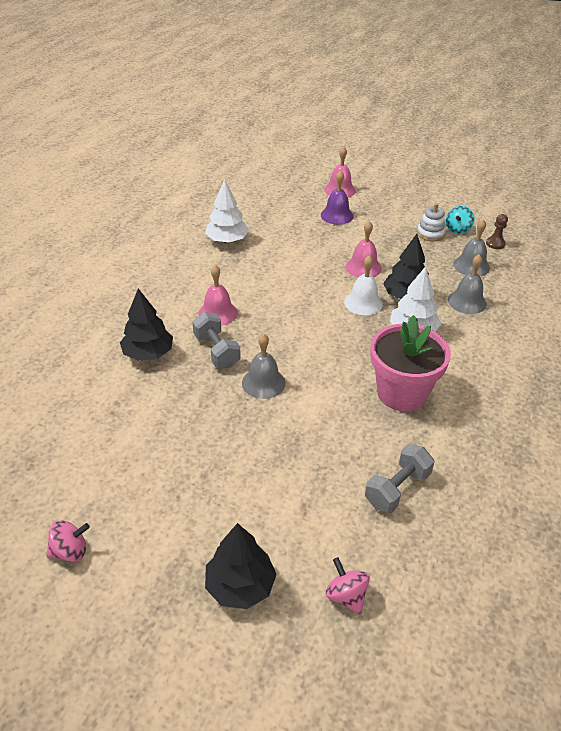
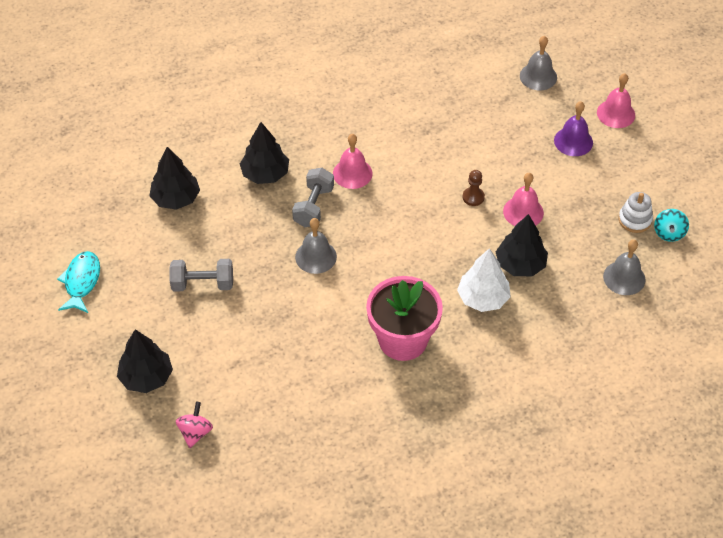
camera: 45 degrees right, 10 degrees up
pink spinning top [46,521,90,562] -> turquoise fish [57,251,100,313]
white tree [205,179,249,243] -> none
white bell [344,255,383,315] -> none
grey dumbbell [365,444,434,513] -> grey dumbbell moved to [169,259,233,292]
turquoise spinning top [446,206,474,234] -> turquoise spinning top turned 60 degrees counterclockwise [654,209,689,242]
grey bell [448,254,487,314] -> grey bell moved to [520,36,557,90]
brown pawn [486,214,508,249] -> brown pawn moved to [463,170,485,206]
none -> black tree [149,147,200,210]

